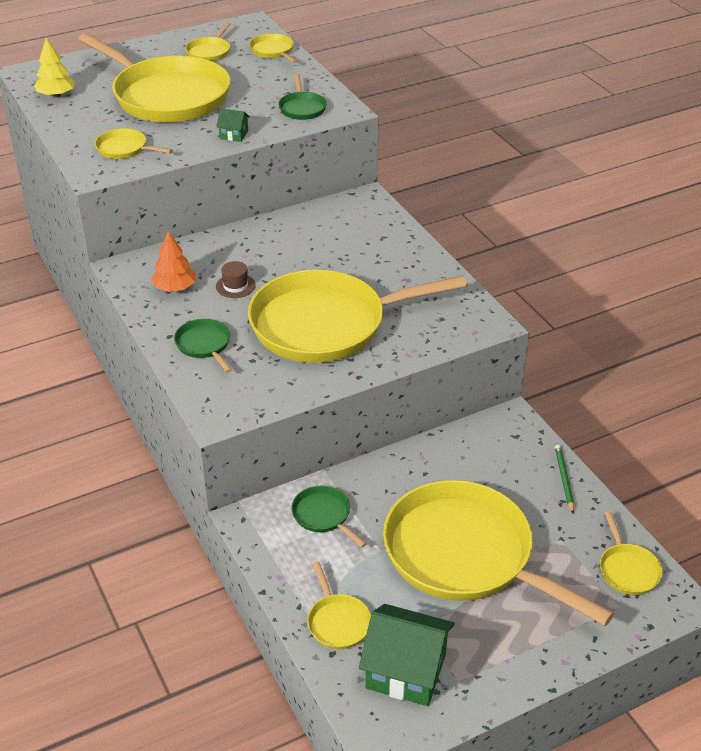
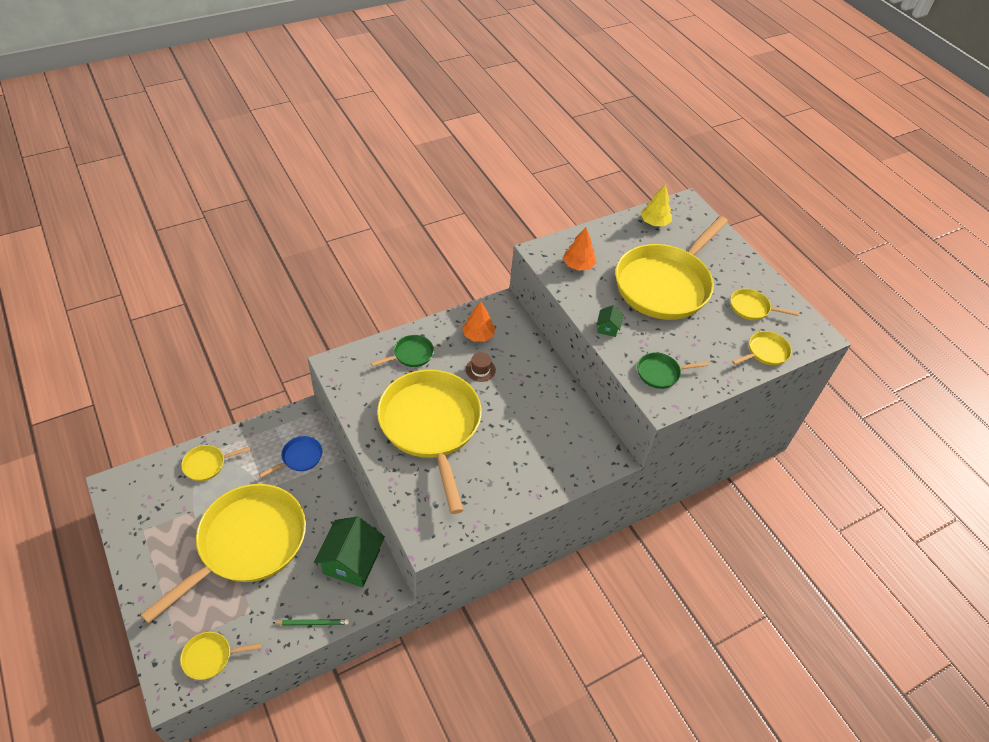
camera: 85 degrees right, 10 degrees up
yellow pan [95,129,172,159] -> orange tree [563,227,596,271]
green pan [291,486,367,547] -> blue pan [259,436,322,478]
green house [359,604,455,706] -> green house moved to [314,516,385,587]

